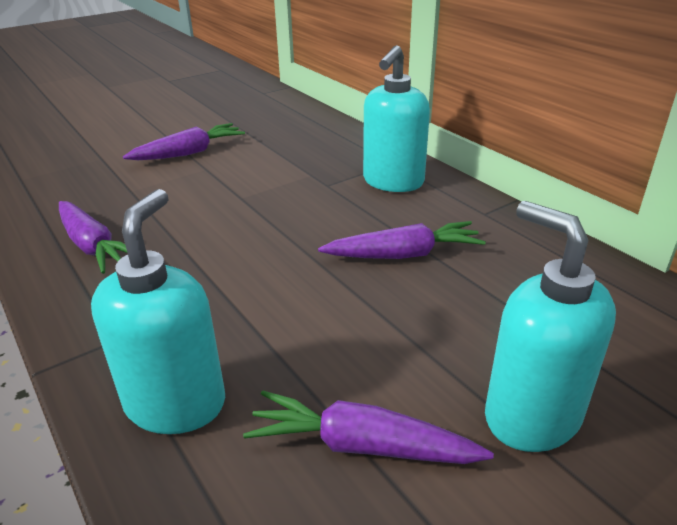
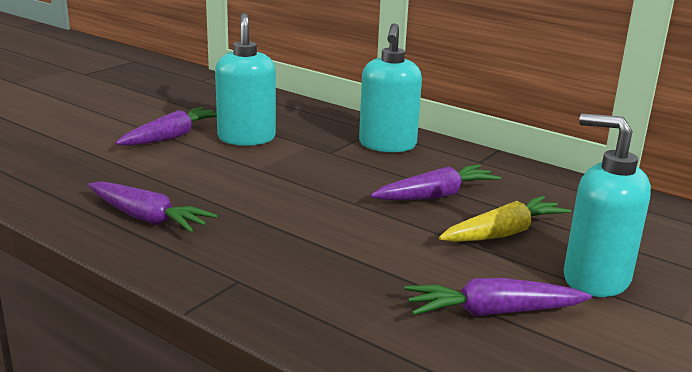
camera: 20 degrees left, 10 degrees down
turquoise soap dispenser [91,189,225,434] -> turquoise soap dispenser moved to [215,13,276,146]
none -> yellow carrot [439,196,571,242]

